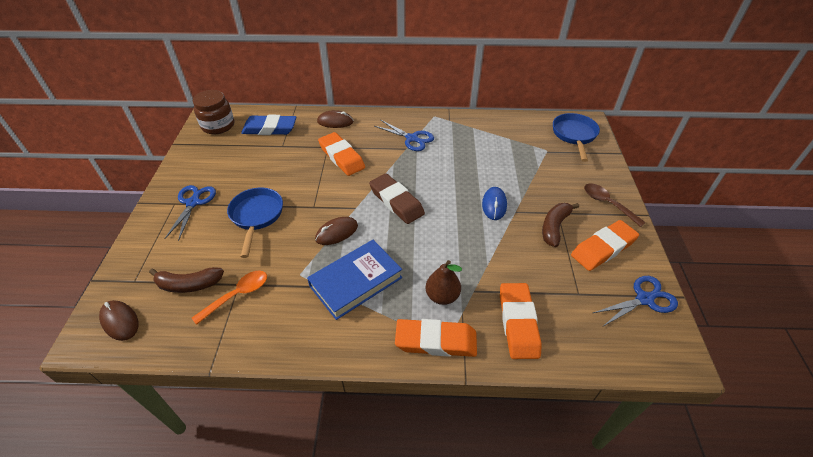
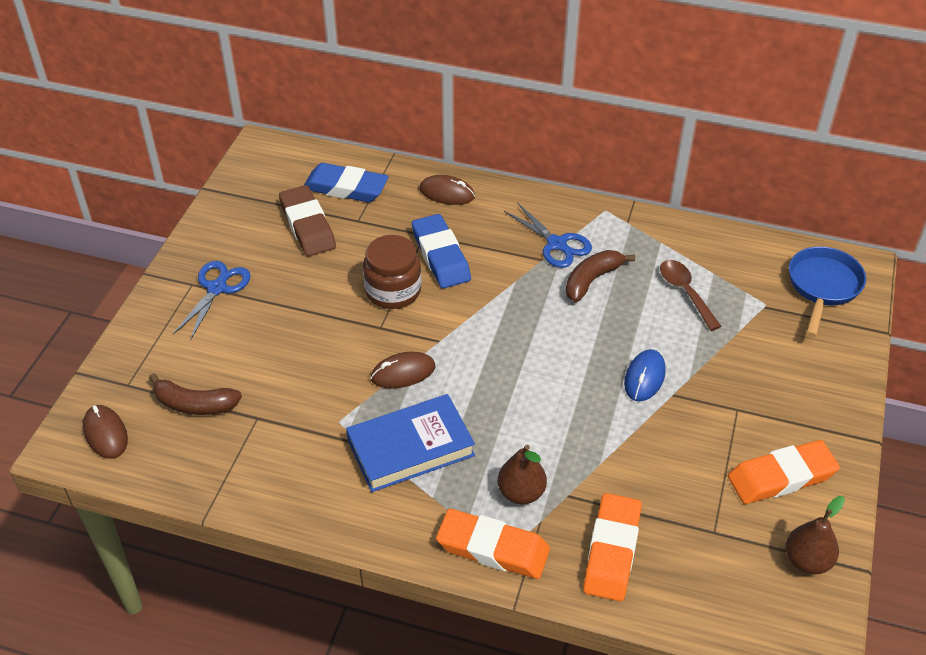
camera: 15 degrees right, 0 degrees up
orange spoon [192,271,267,325] -> none
brown jar [193,90,234,134] -> brown jar moved to [363,235,422,309]
blue pan [227,188,283,258] -> none
orange eraser [318,132,365,176] -> blue eraser [412,214,471,288]
brown eraser [369,173,425,224] -> brown eraser moved to [279,185,336,256]
brown banana [542,203,579,247] -> brown banana moved to [566,250,635,302]
brown spoon [584,184,646,227] -> brown spoon moved to [660,260,721,331]
blue scissors [593,276,678,326] -> brown pear [786,496,845,574]

